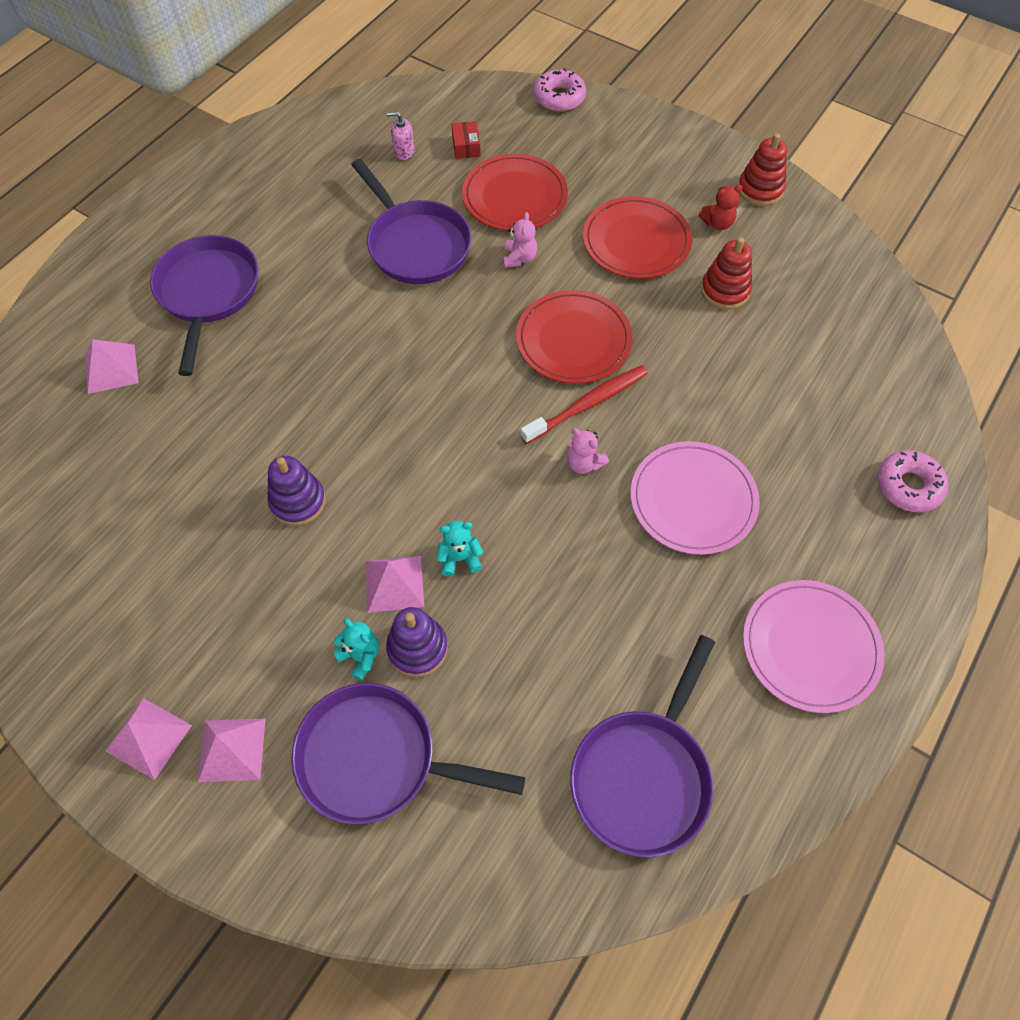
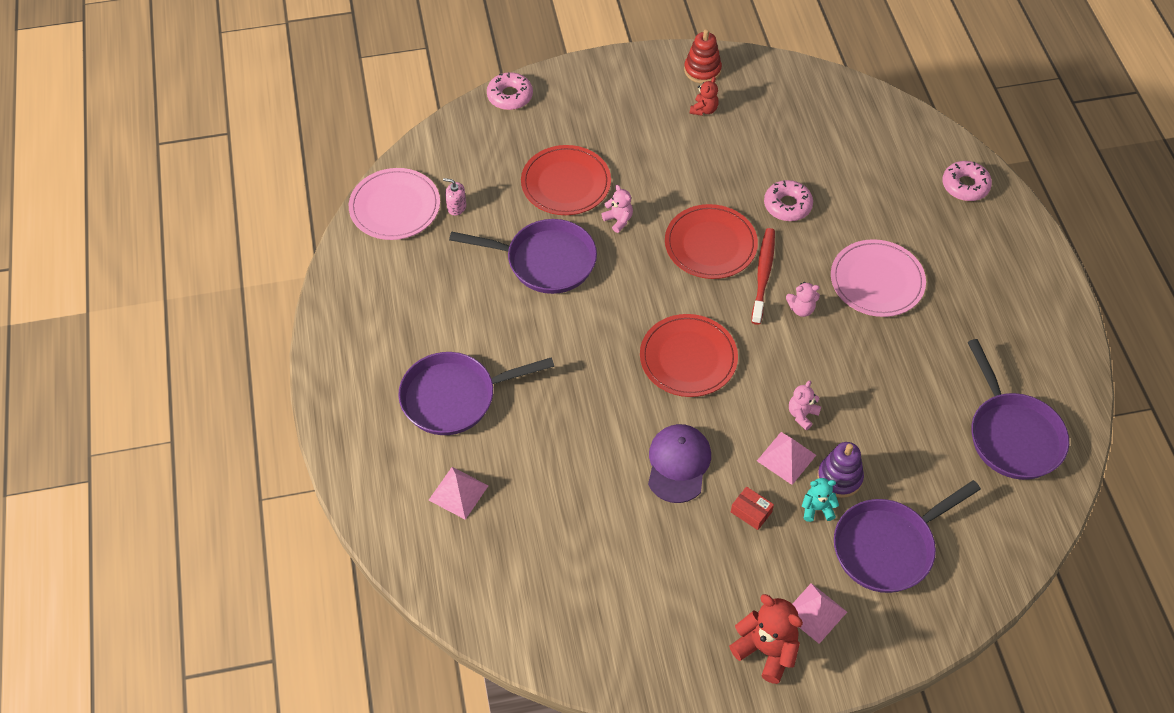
camera: 45 degrees left, 5 degrees down
pink pyramid [105,698,192,780] -> red teddy bear [729,594,803,684]
purple pan [150,235,258,376] -> purple pan turned 60 degrees counterclockwise [398,352,554,435]
purple stacking toy [267,456,326,526] -> purple cap [648,424,711,503]
pink soap dispenser [387,112,415,160] -> pink soap dispenser turned 60 degrees clockwise [443,178,466,216]
turquoise teddy bear [436,521,483,577] -> pink teddy bear [789,380,821,430]
red box [452,121,481,159] -> red box moved to [731,487,774,530]
red plate [583,196,692,279] -> red plate moved to [640,314,738,397]
red stacking toy [701,237,752,309] -> none
pink plate [743,580,884,713] -> pink plate moved to [349,168,440,240]
none -> pink donut [764,180,813,221]

